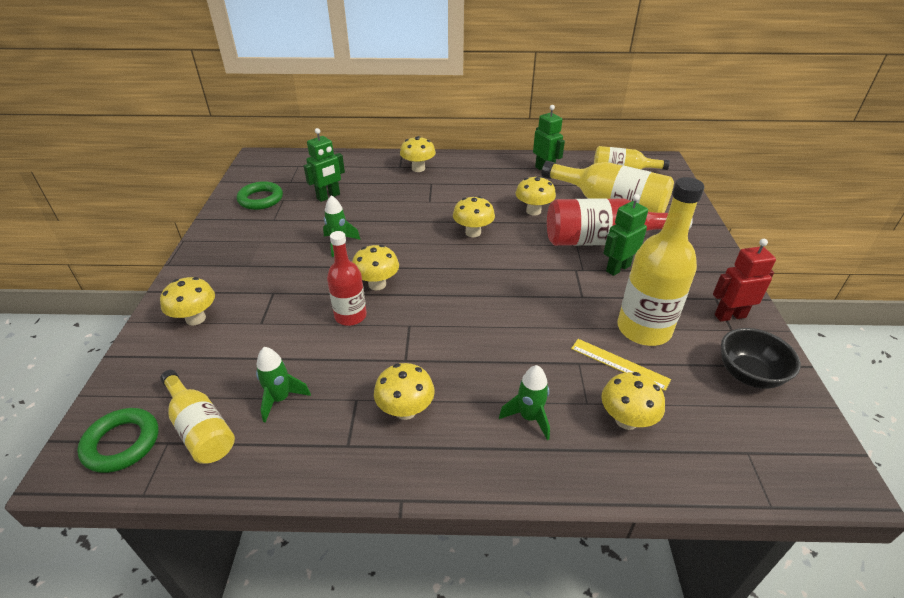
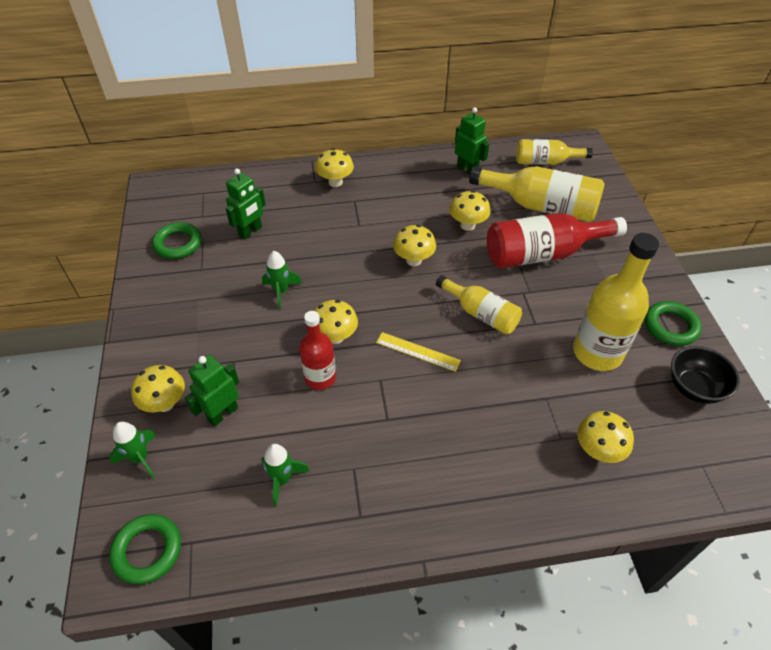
camera: 10 degrees left, 10 degrees up
yellow bottle [160,370,235,464] -> yellow bottle moved to [436,275,522,334]
yellow mushroom [374,363,435,420] -> none
green rocket [499,365,550,440] -> green rocket moved to [109,422,156,478]
yellow ruler [571,339,671,391] -> yellow ruler moved to [376,332,461,372]
green robot [603,194,648,276] -> green robot moved to [185,355,239,427]
red robot [713,239,776,322] -> green ring [645,301,702,346]

